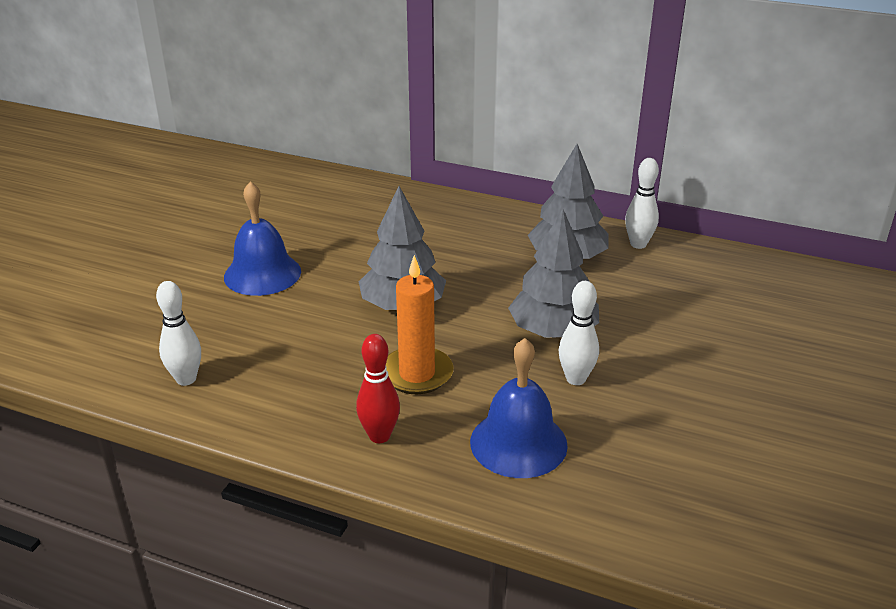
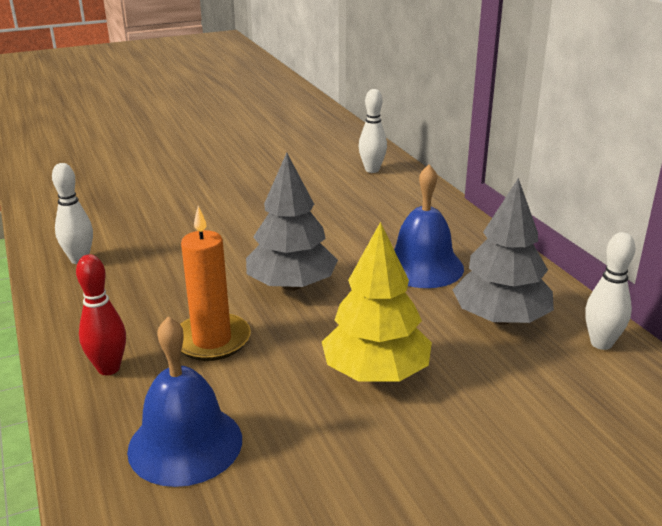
camera: 45 degrees right, 5 degrees down
blue bell [224,181,301,296] -> blue bell moved to [394,164,464,288]
grey tree [508,209,599,338] -> yellow tree [322,222,432,382]
white bowling pin [559,281,599,385] -> white bowling pin moved to [358,89,387,173]

